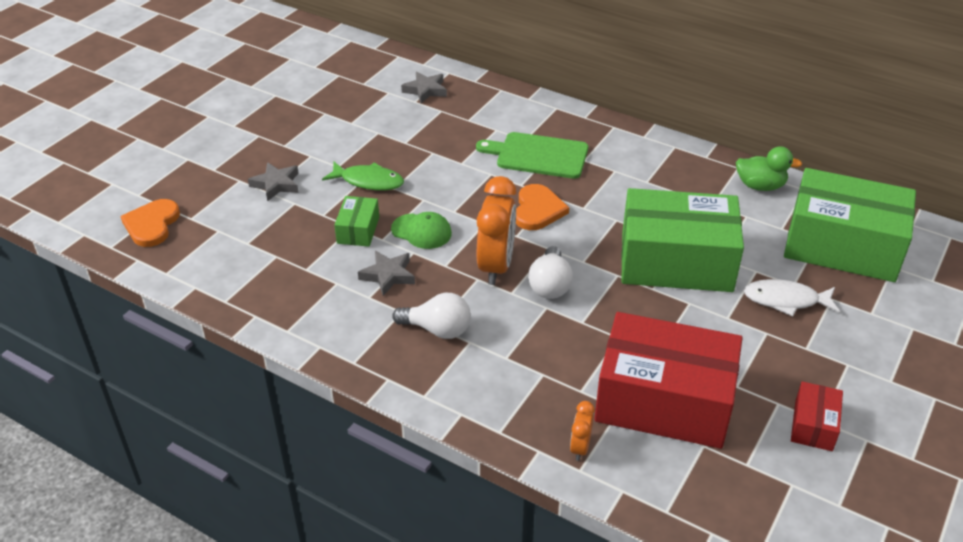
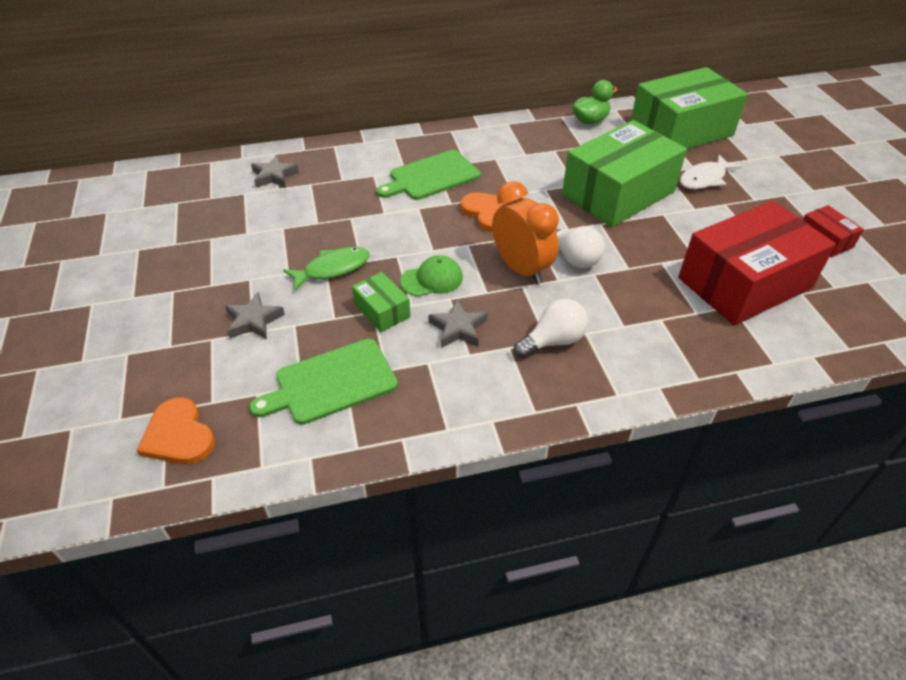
camera: 45 degrees left, 5 degrees up
orange clock [570,401,595,461] -> none
none -> green cutting board [249,339,398,425]

